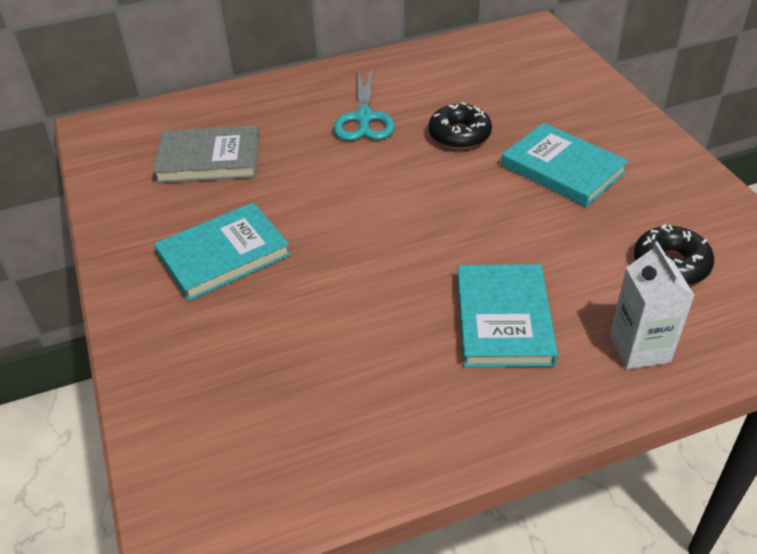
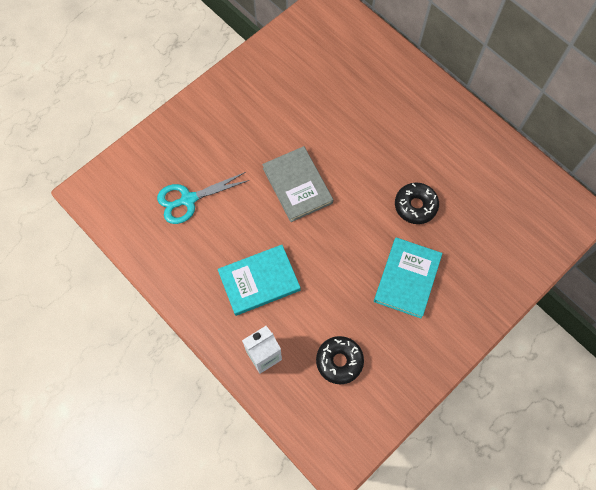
camera: 65 degrees right, 25 degrees up
grey book [153,126,260,183] -> grey book moved to [262,146,333,222]
turquoise book [154,202,291,301] -> none
turquoise scissors [333,69,395,141] -> turquoise scissors moved to [157,172,250,224]

